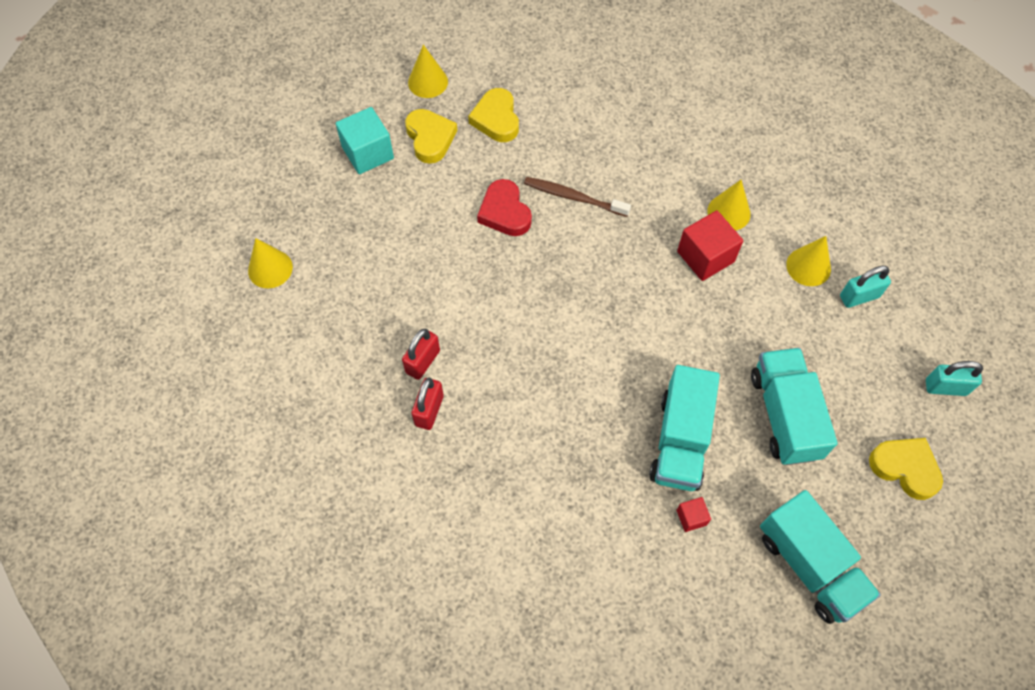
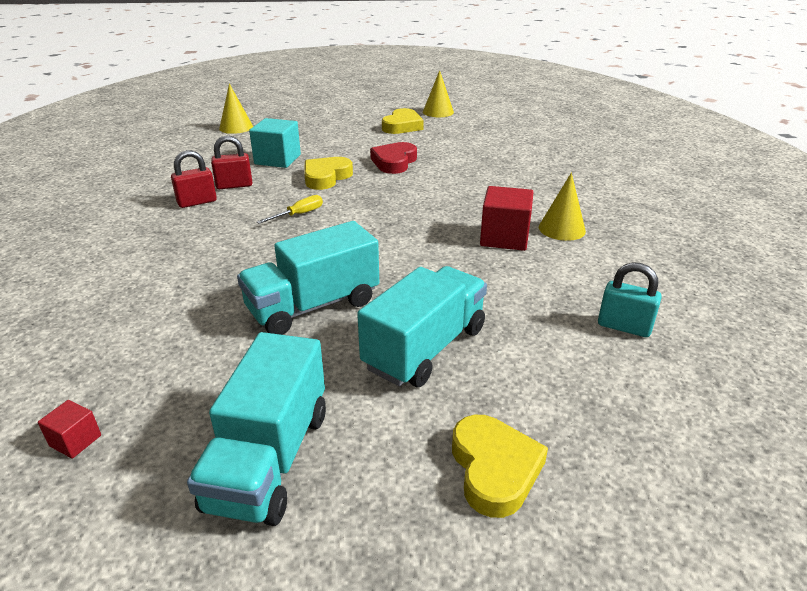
camera: 45 degrees right, 30 degrees down
turquoise cube [336,107,394,174] -> turquoise cube moved to [249,118,301,168]
yellow heart [468,88,519,142] -> yellow heart moved to [304,157,353,190]
brown toothbrush [524,177,631,217] -> none
red cube [676,497,711,532] -> red cube moved to [38,400,101,459]
yellow cone [786,236,831,286] -> none
turquoise padlock [926,361,983,396] -> none
none -> yellow screwdriver [257,195,323,224]

